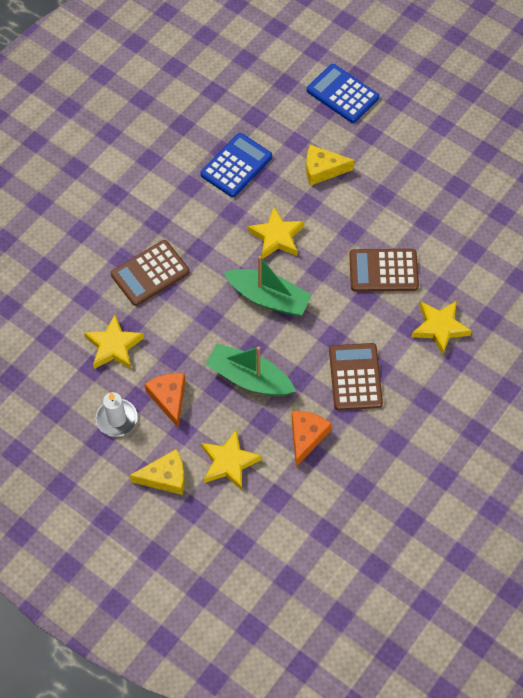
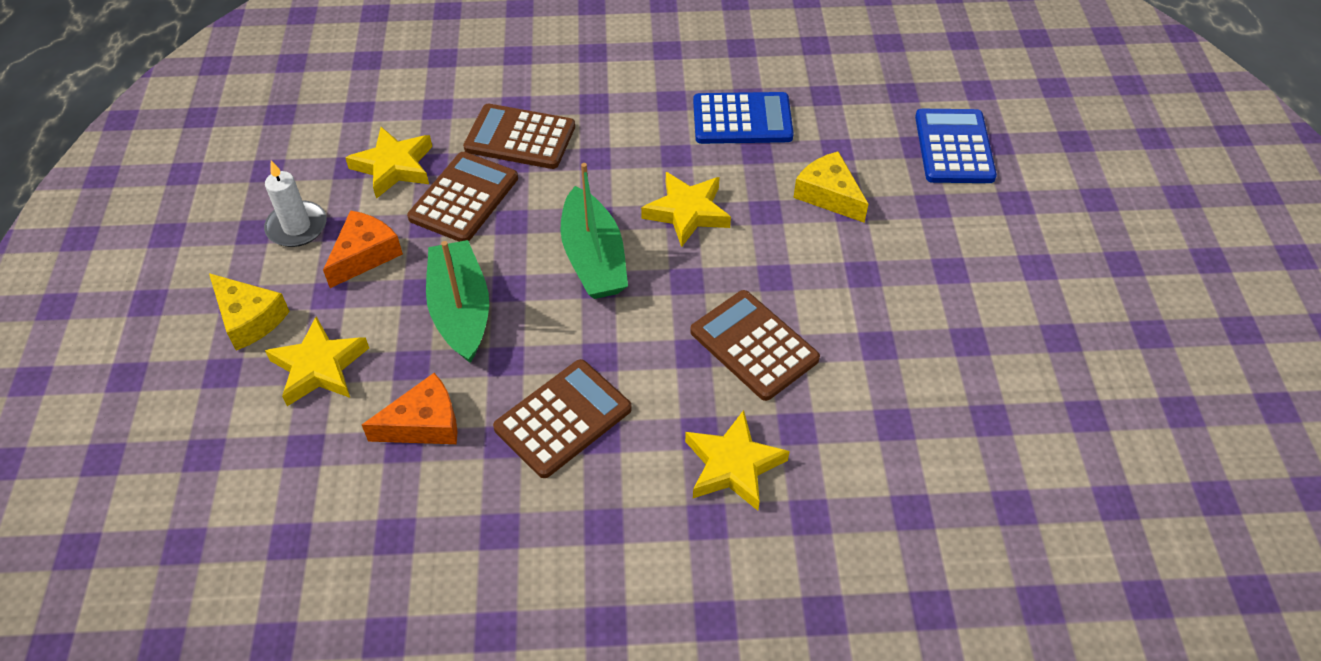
camera: 50 degrees right, 10 degrees down
none -> brown calculator [407,152,518,242]

